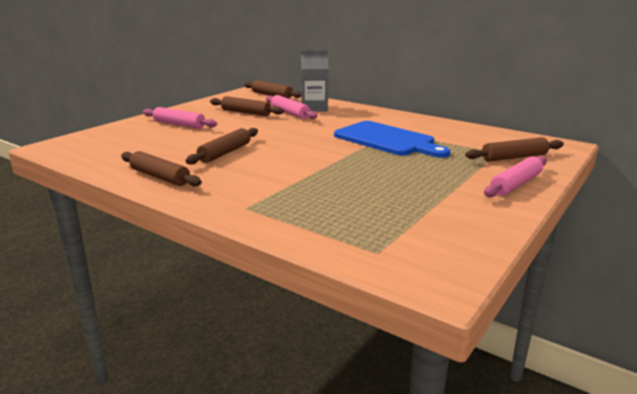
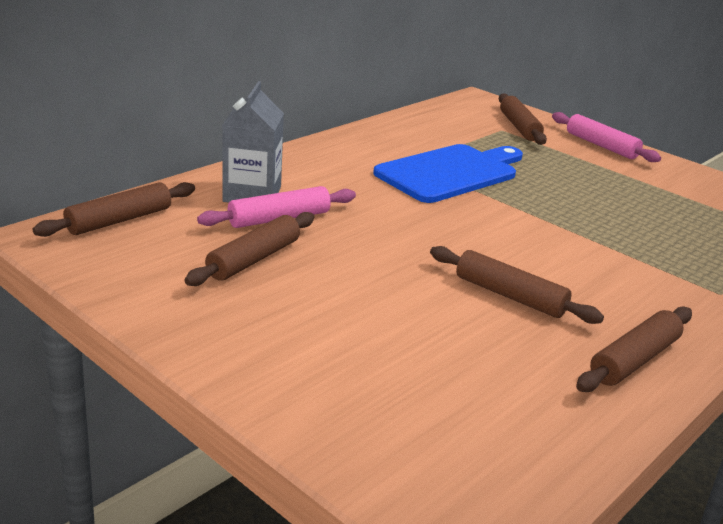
camera: 85 degrees left, 5 degrees up
pink rolling pin [143,107,217,129] -> none

